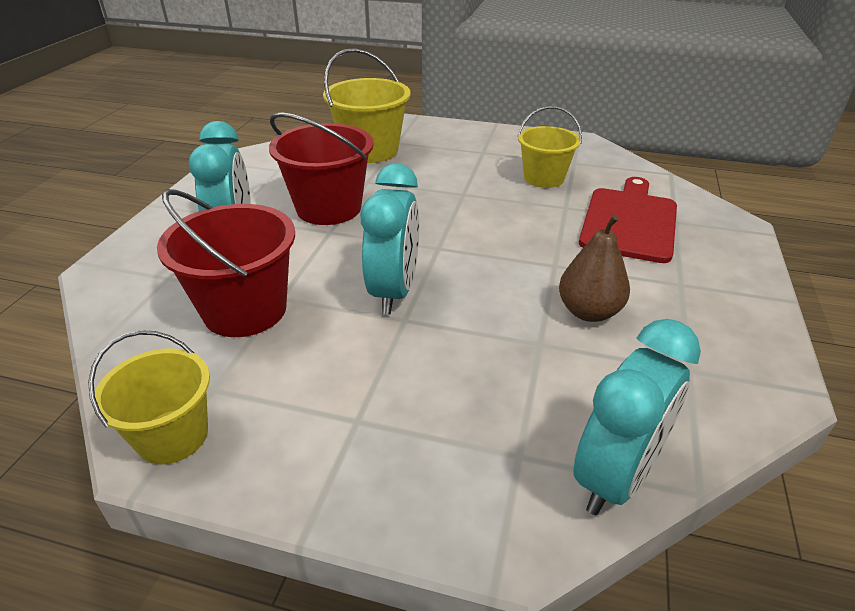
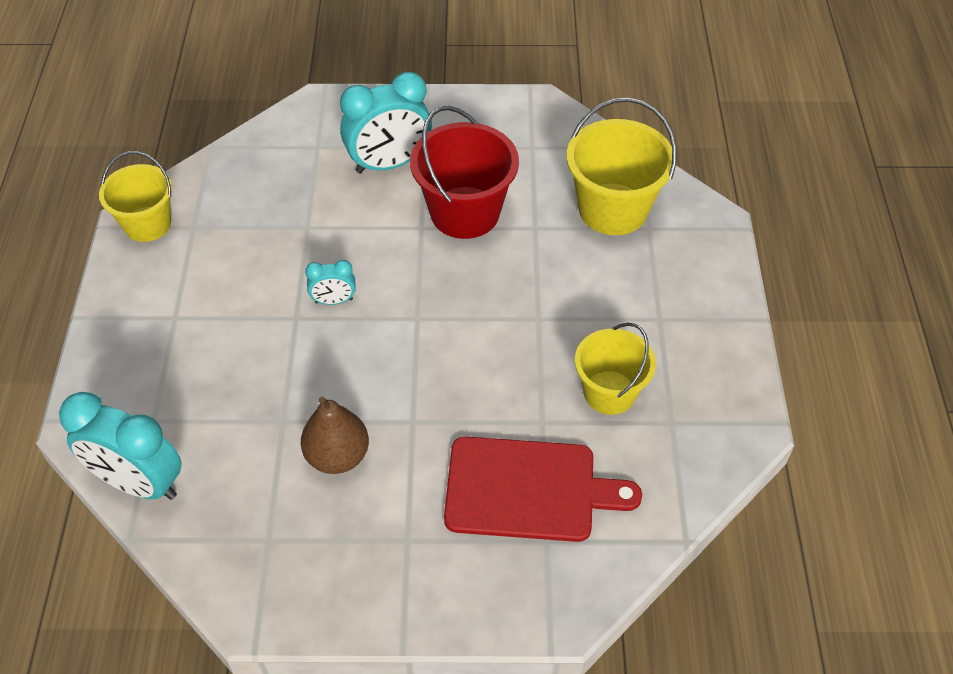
camera: 75 degrees right, 15 degrees up
red bucket [157,189,295,337] -> none
turquoise clock [361,163,419,315] -> turquoise clock [305,260,356,305], size x0.49

